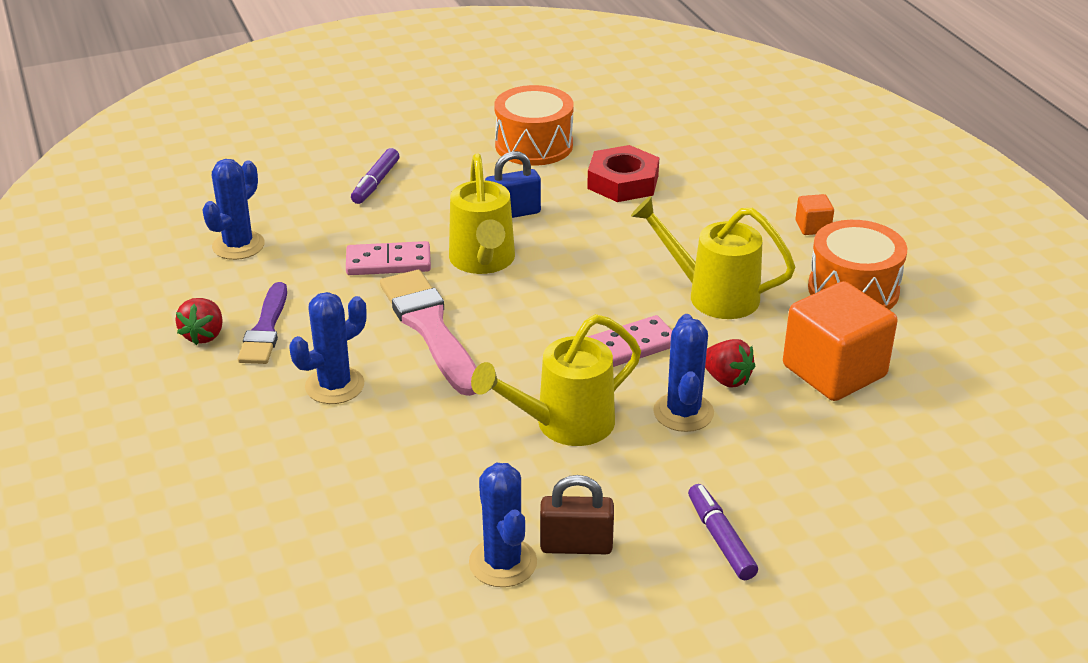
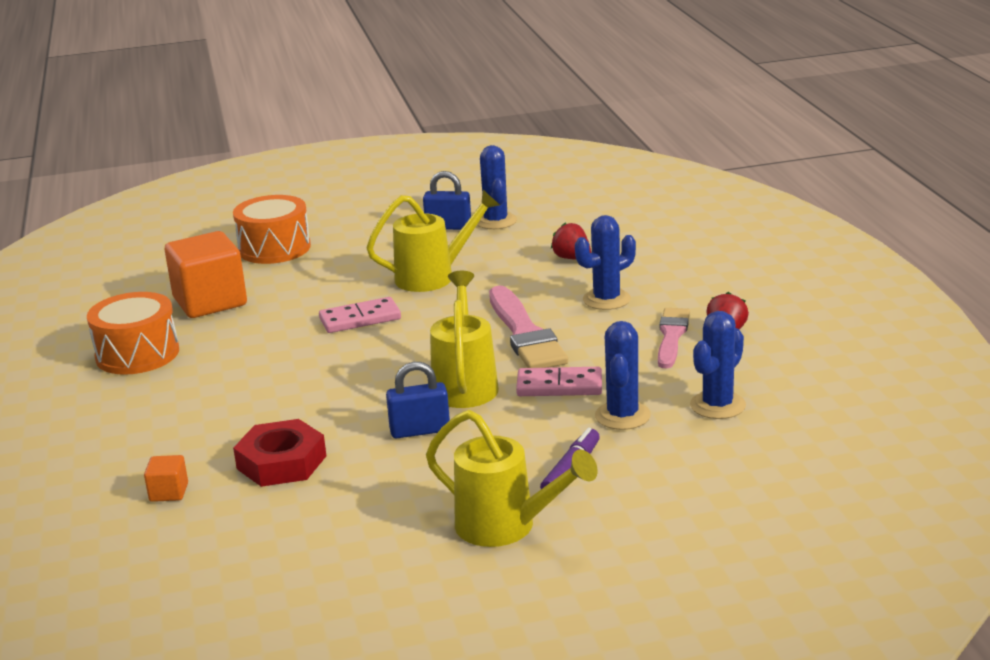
camera: 170 degrees left, 10 degrees down
purple brush [238,282,287,364] -> pink brush [658,308,690,368]
orange drum [494,85,573,166] -> orange drum moved to [233,195,311,264]
brown padlock [540,475,614,554] -> blue padlock [423,171,471,230]
yellow watering can [631,196,795,319] -> yellow watering can moved to [426,410,598,547]
blue cactus [653,314,714,432] -> blue cactus moved to [595,321,651,430]
purple marker [688,484,758,580] -> none
red strawberry [705,339,755,388] -> red strawberry moved to [551,222,591,260]
orange cube [795,194,834,235] -> orange cube moved to [144,455,188,502]

